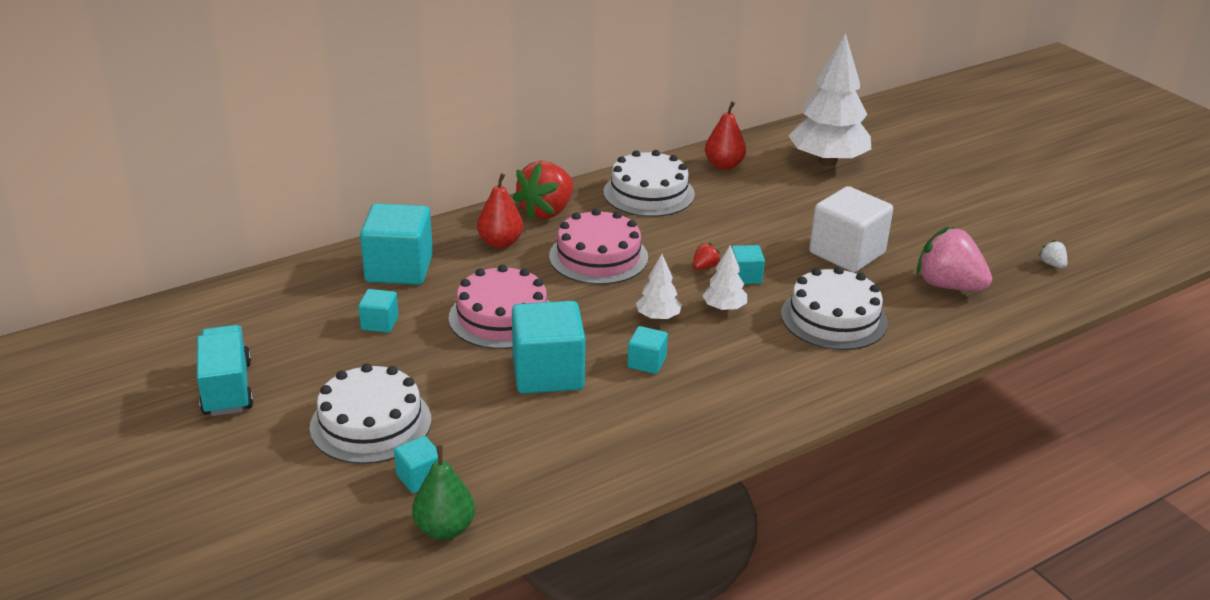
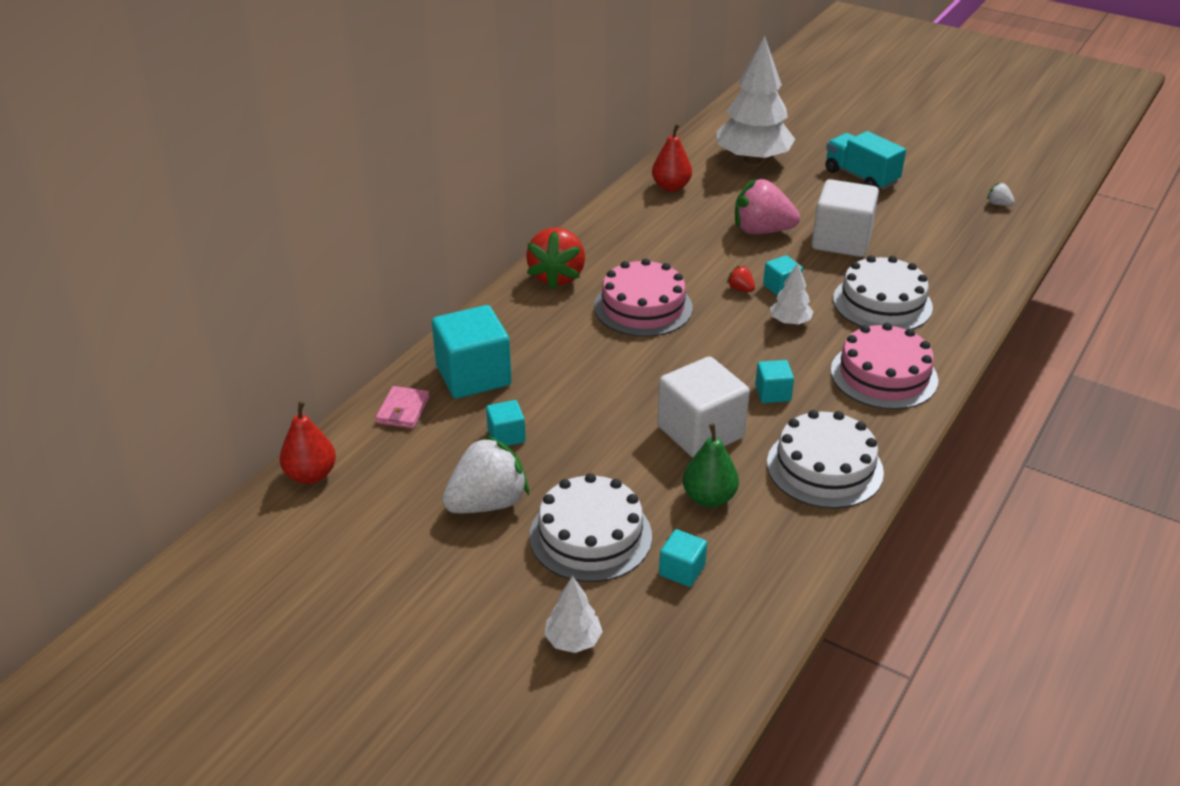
camera: 25 degrees left, 5 degrees up
turquoise truck [197,325,253,416] -> turquoise truck moved to [826,131,906,190]
green pear [412,445,475,540] -> green pear moved to [683,423,739,508]
pink cake [449,264,549,349] -> pink cake moved to [831,323,938,410]
red pear [477,173,523,248] -> red pear moved to [280,401,336,484]
turquoise cube [512,301,585,394] -> white cube [657,356,750,458]
white cake [603,150,695,217] -> white cake moved to [767,410,884,509]
white tree [636,254,682,321] -> white tree moved to [544,576,603,653]
red strawberry [693,243,721,270] -> red strawberry turned 60 degrees counterclockwise [727,266,755,292]
pink strawberry [917,226,992,291] -> pink strawberry moved to [735,179,800,234]
none -> pink wallet [376,386,430,429]
none -> white strawberry [442,435,529,513]

